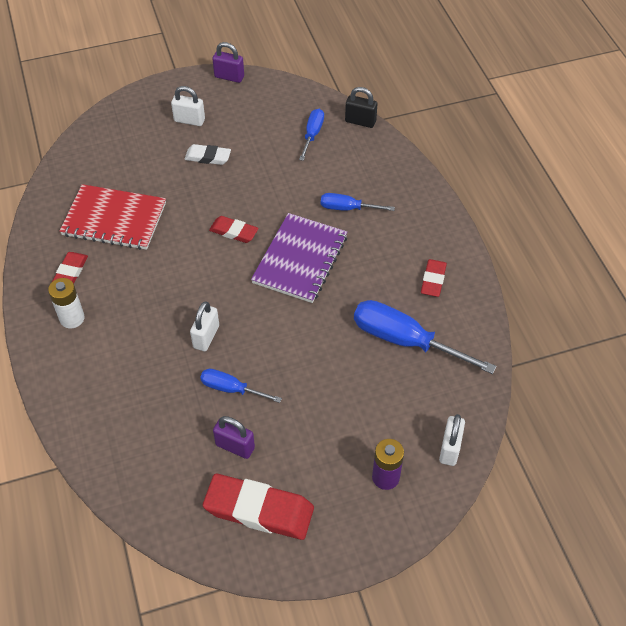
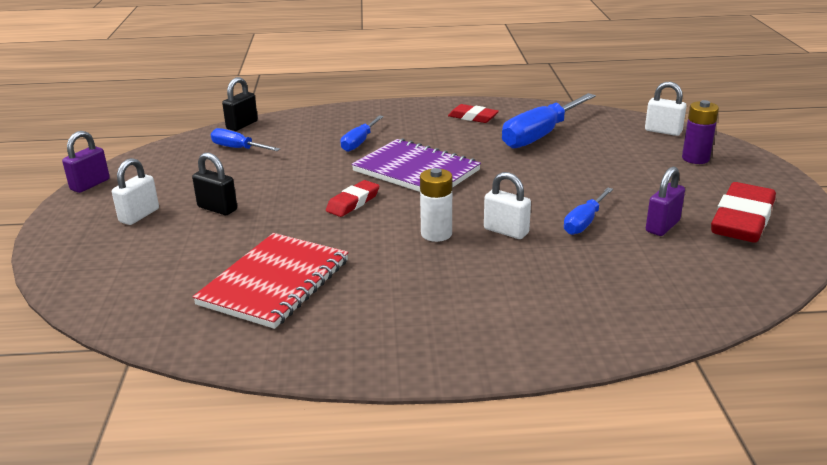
camera: 75 degrees left, 25 degrees down
white battery [48,278,85,329] -> white battery moved to [420,168,452,242]
red eraser [52,252,88,283] -> none
white eraser [185,144,231,165] -> black padlock [192,152,237,215]

